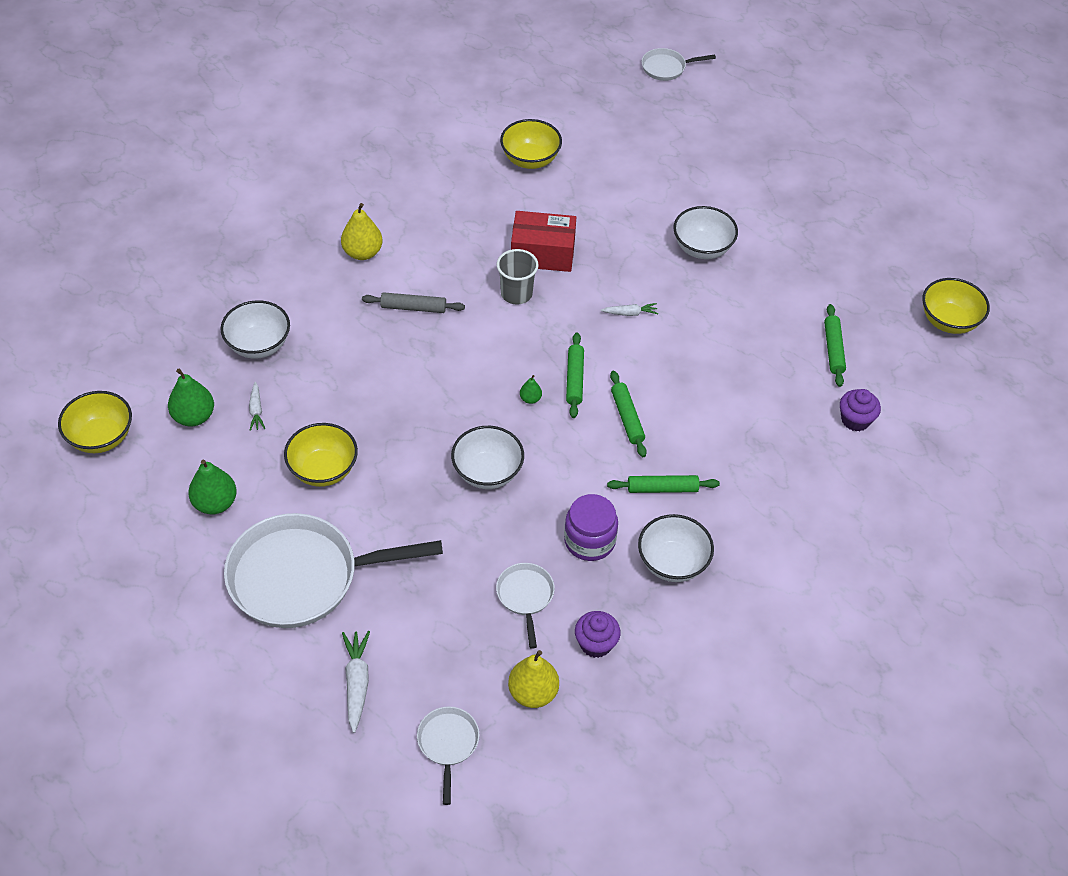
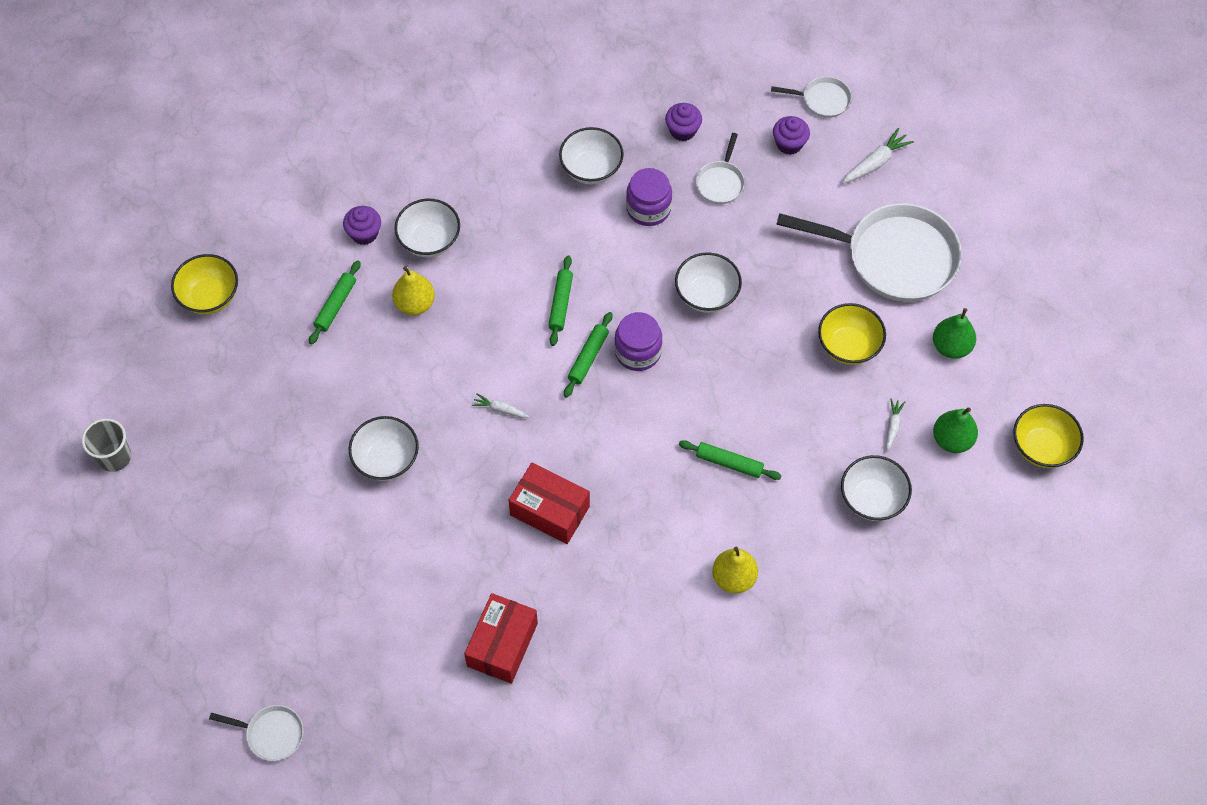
camera: 155 degrees left, 10 degrees up
white carrot [342,631,370,733] -> white carrot turned 150 degrees counterclockwise [842,128,914,184]
grey rolling pin [362,292,465,313] -> none
white pan [417,707,480,805] -> white pan turned 105 degrees counterclockwise [771,76,852,118]
grey cup [497,249,539,305] -> grey cup moved to [82,418,131,472]
yellow bowl [500,119,562,169] -> red box [464,593,538,684]
yellow pear [508,650,559,708] -> yellow pear moved to [392,266,435,315]
green pear [520,375,542,404] -> purple jar [614,312,662,371]
green rolling pin [607,475,720,493] -> green rolling pin moved to [679,440,781,480]
none -> white bowl [394,199,460,257]
none -> purple cupcake [773,116,810,155]

